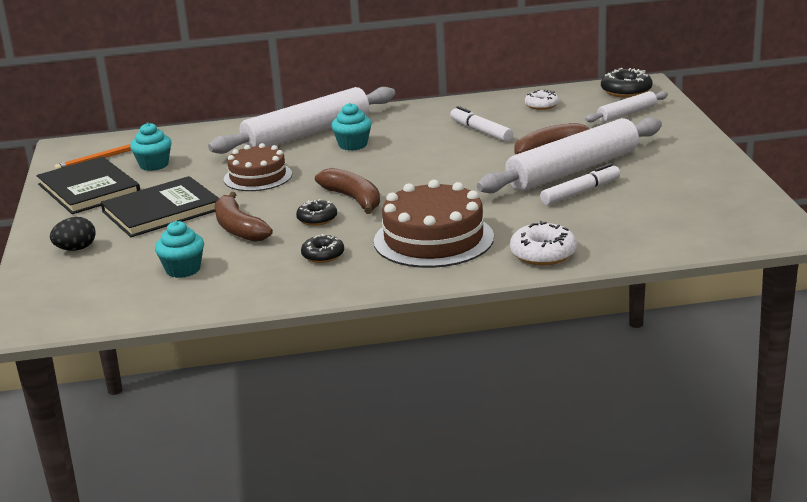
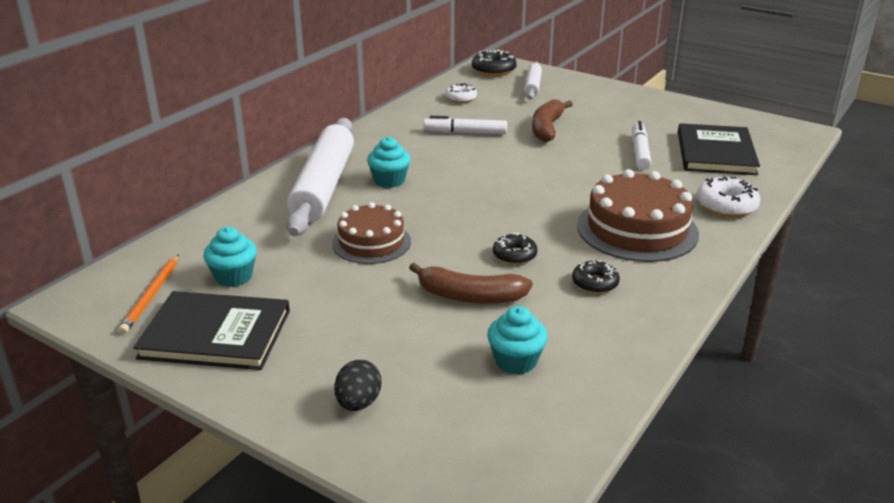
camera: 50 degrees left, 5 degrees up
black book [101,176,220,237] -> black book moved to [678,123,760,175]
brown banana [315,168,380,214] -> none
white rolling pin [477,117,662,193] -> none

